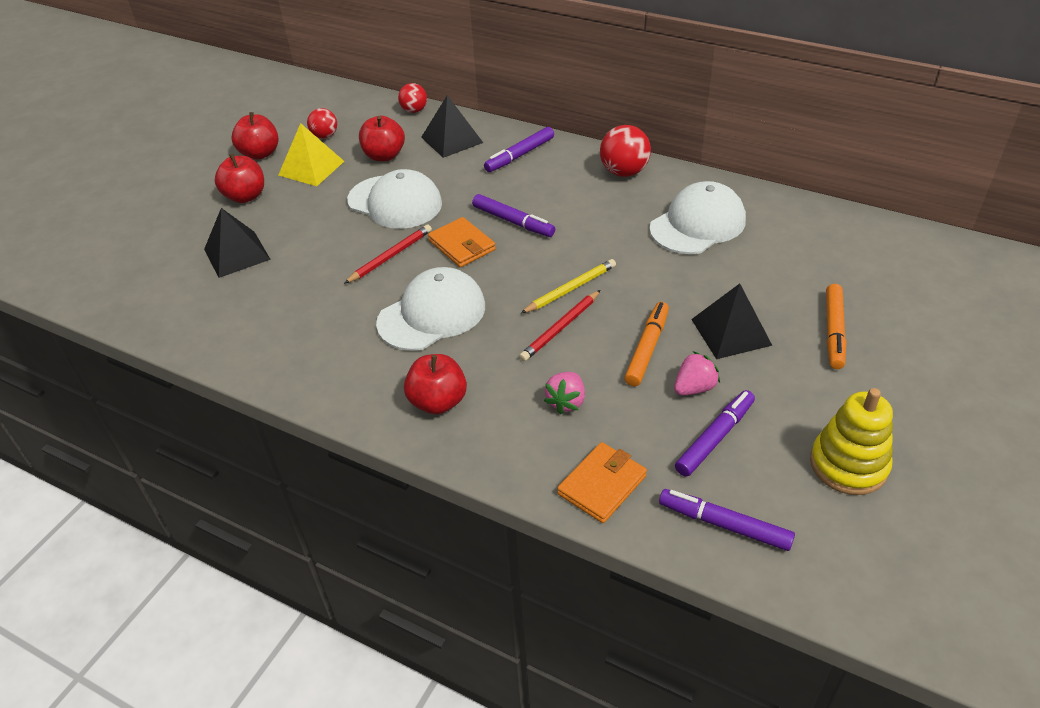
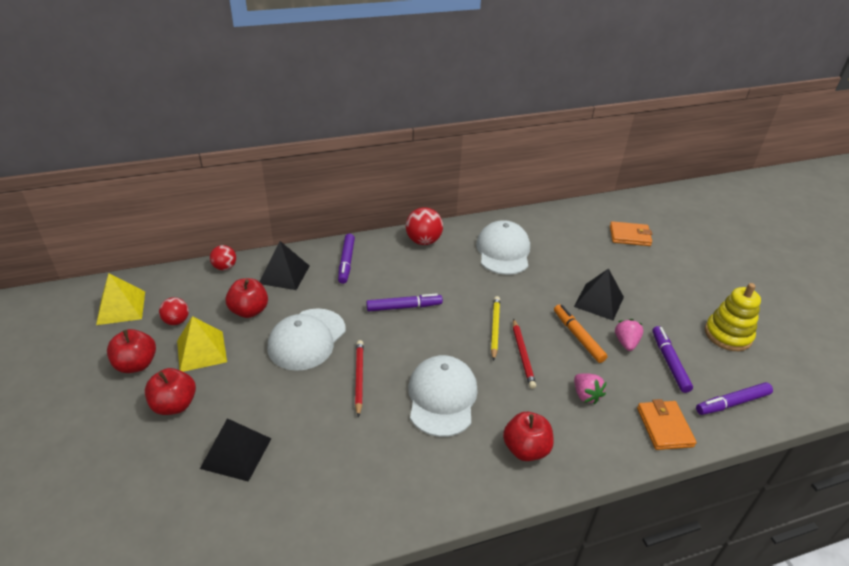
camera: 50 degrees left, 5 degrees down
white cap [347,169,442,229] -> white cap turned 135 degrees clockwise [267,308,346,371]
orange wallet [428,217,496,267] -> orange wallet moved to [610,221,652,246]
orange marker [826,284,846,369] -> none
none -> yellow pyramid [96,273,145,325]

